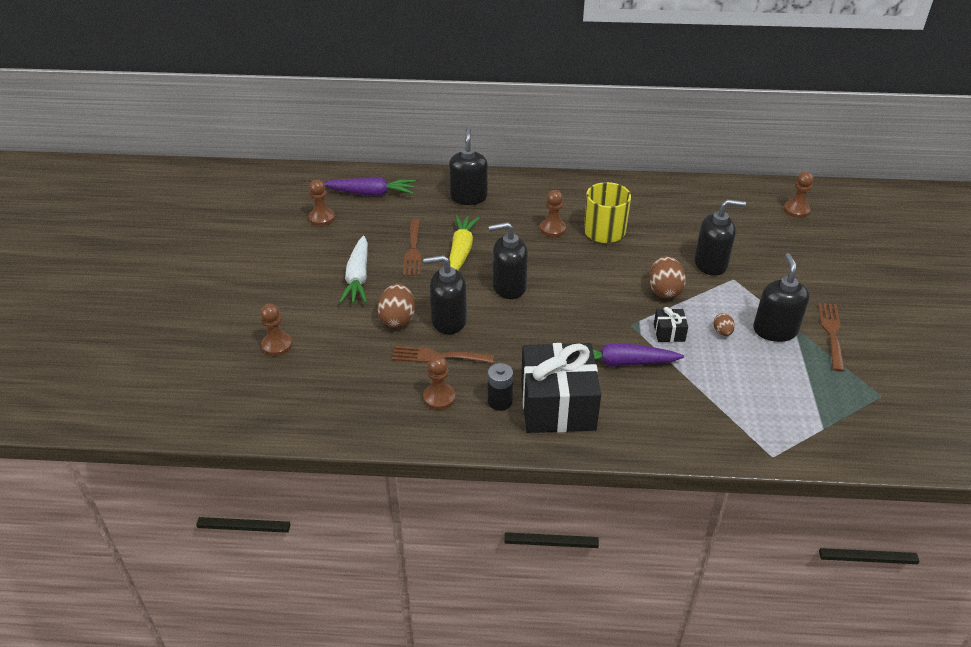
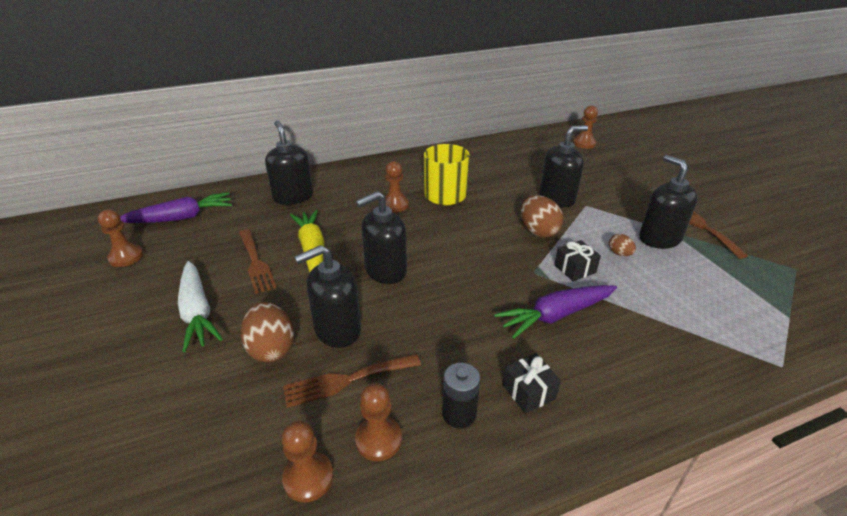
camera: 25 degrees left, 5 degrees down
brown pawn [261,304,292,356] -> brown pawn moved to [281,420,334,503]
black gift [521,343,601,433] -> black gift [503,353,561,414], size x0.42

